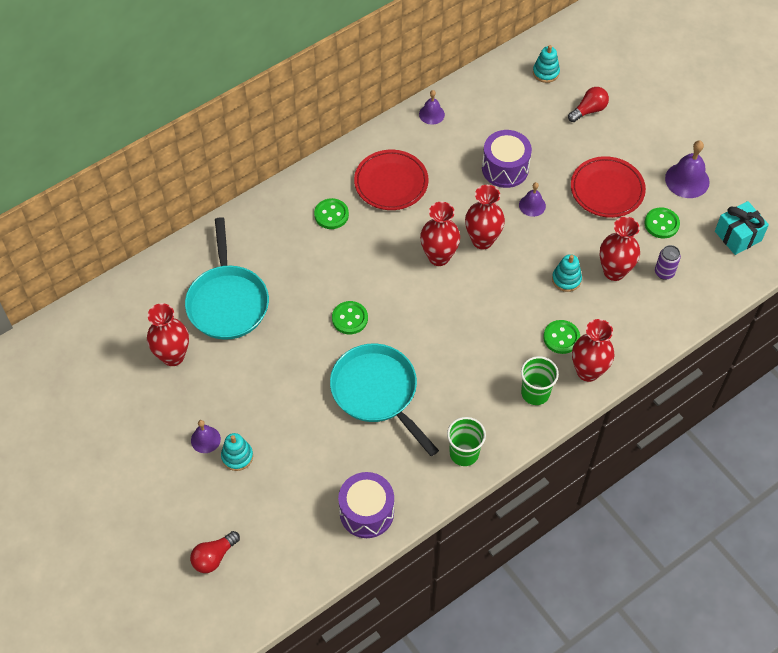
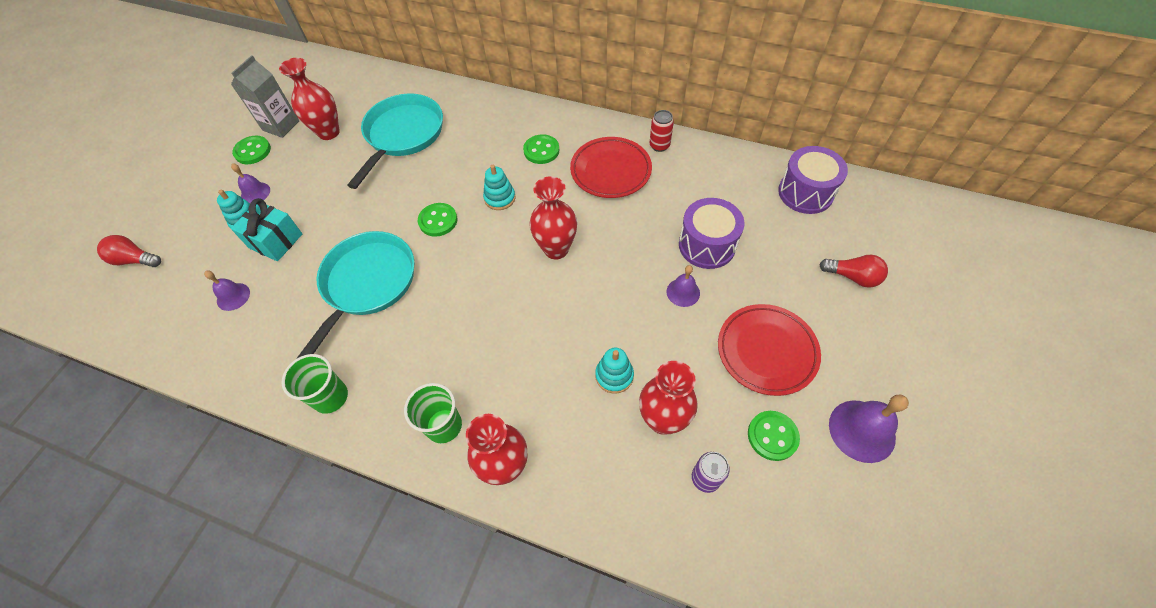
camera: 60 degrees right, 0 degrees up
turquoise pan [185,217,269,340] -> turquoise pan turned 150 degrees clockwise [347,94,443,189]
purple drum [338,472,394,538] -> purple drum moved to [778,146,848,214]
purple bell [419,90,445,125] -> purple bell moved to [204,271,250,311]
red vase [465,185,505,249] -> none
turquoise stacking toy [533,45,560,83] -> turquoise stacking toy moved to [483,165,515,210]
green button [543,320,580,354] -> green button moved to [232,136,271,164]
turquoise gift [715,201,769,255] -> turquoise gift moved to [231,198,302,261]
none -> grey carton [231,55,299,138]
none -> red can [649,110,674,152]

